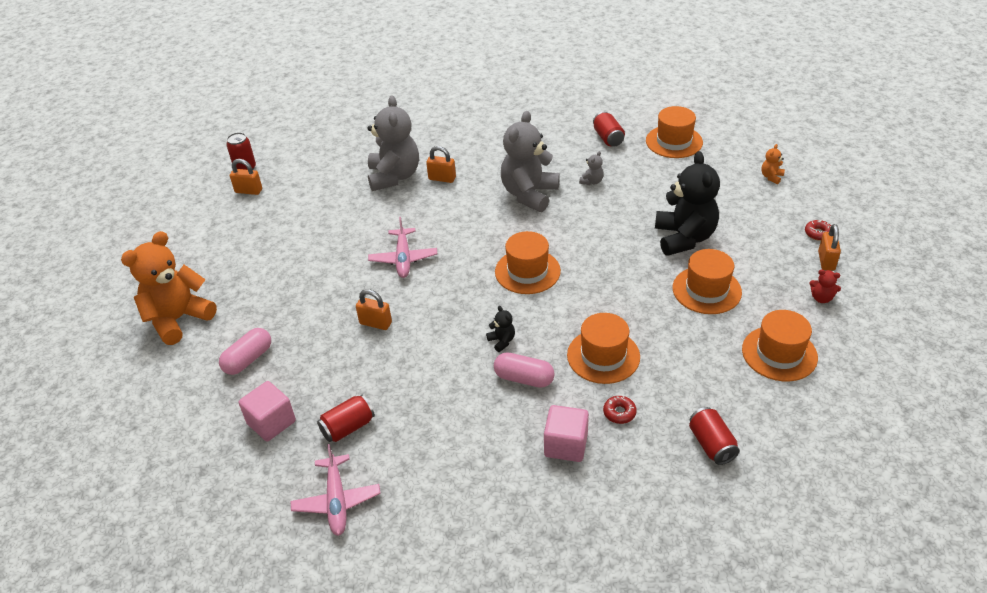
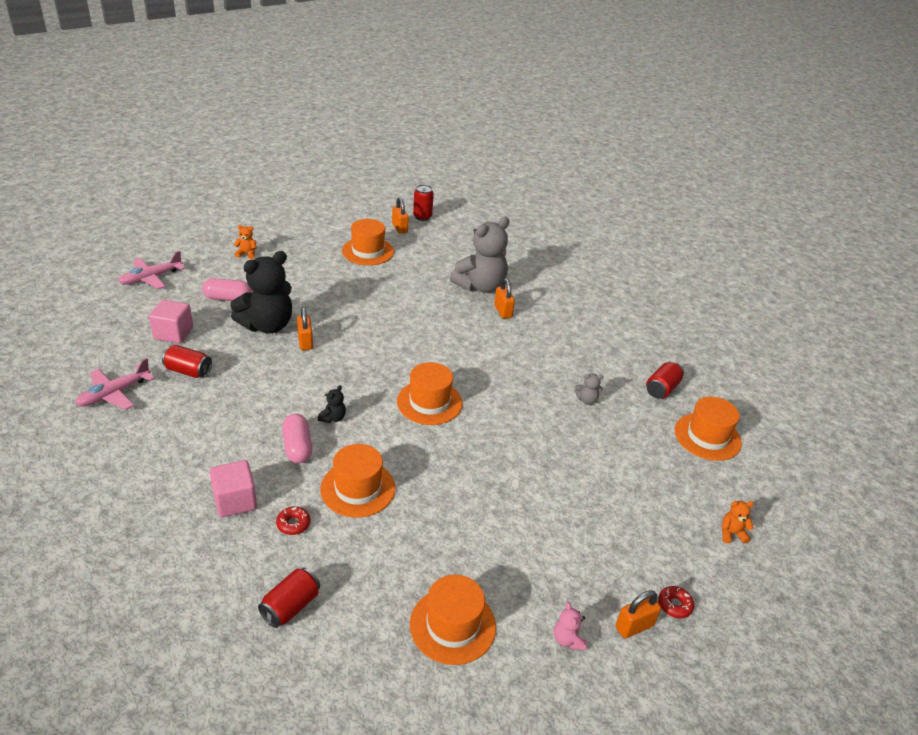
camera: 50 degrees right, 5 degrees down
orange teddy bear [121,231,217,345] -> orange teddy bear [234,225,257,259], size x0.40
pink plane [368,217,437,278] -> pink plane moved to [118,251,185,289]
grey teddy bear [501,111,560,212] -> none
black teddy bear [655,151,720,256] -> black teddy bear moved to [230,251,292,333]
orange hat [672,249,742,314] -> orange hat moved to [342,219,394,265]
red teddy bear [809,269,841,303] -> pink teddy bear [554,602,587,650]

